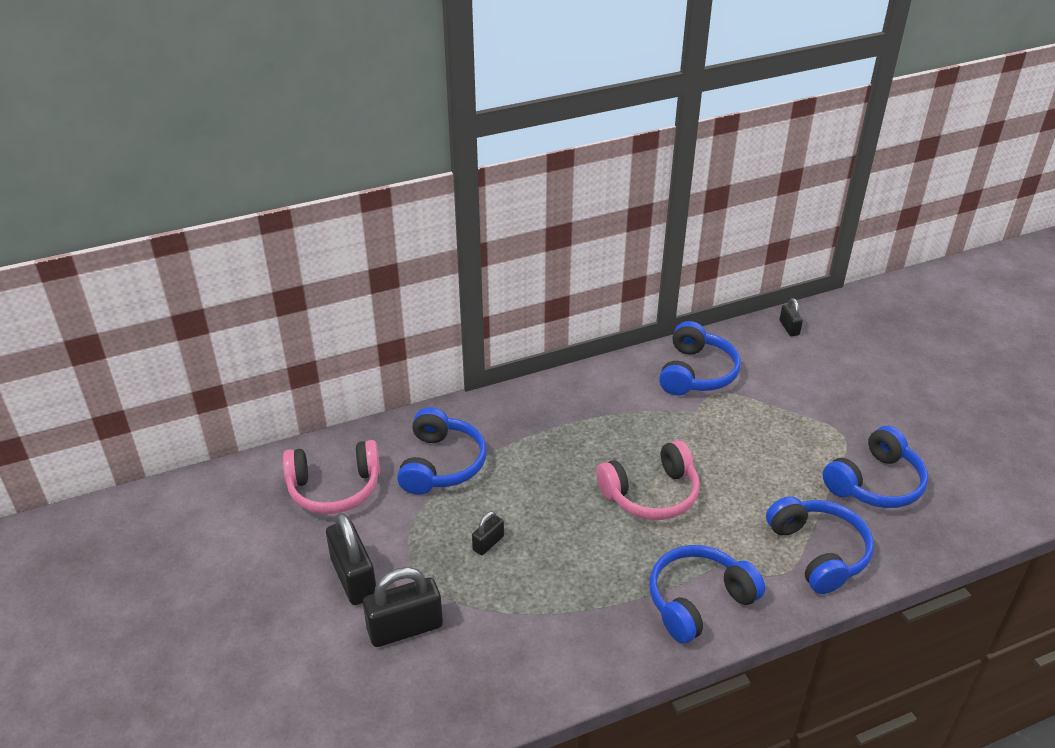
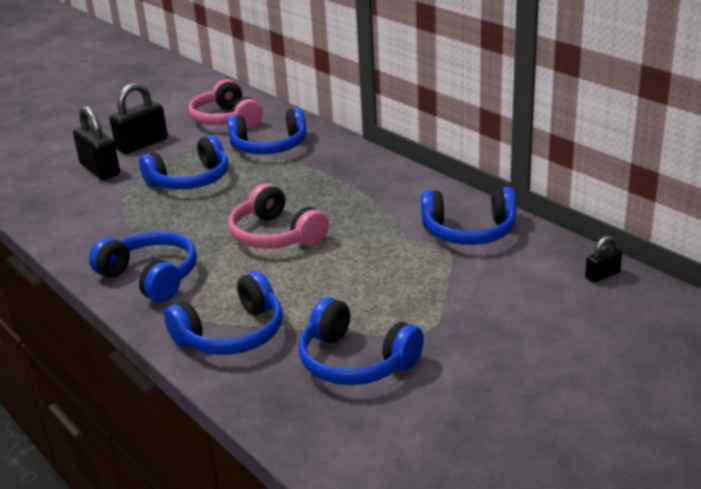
camera: 75 degrees right, 10 degrees down
black padlock [472,511,504,555] -> blue headphones [139,135,229,189]

